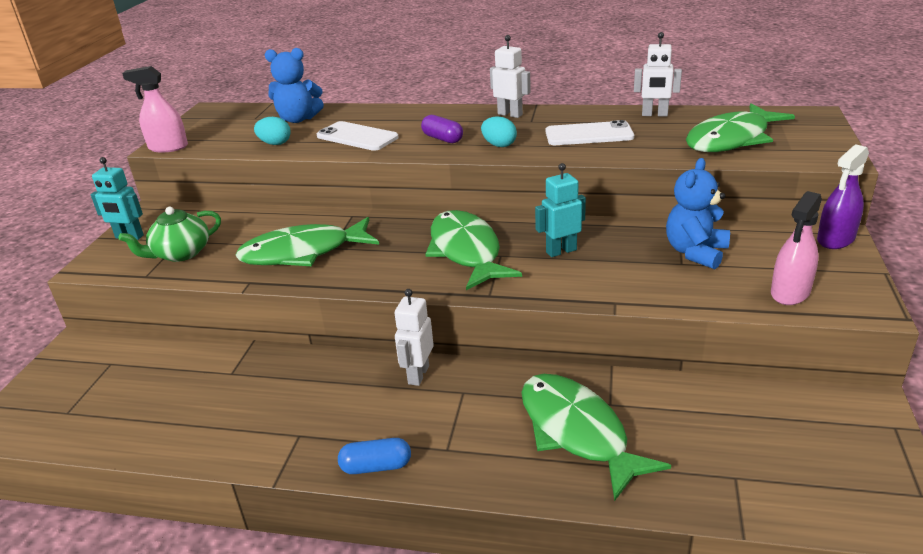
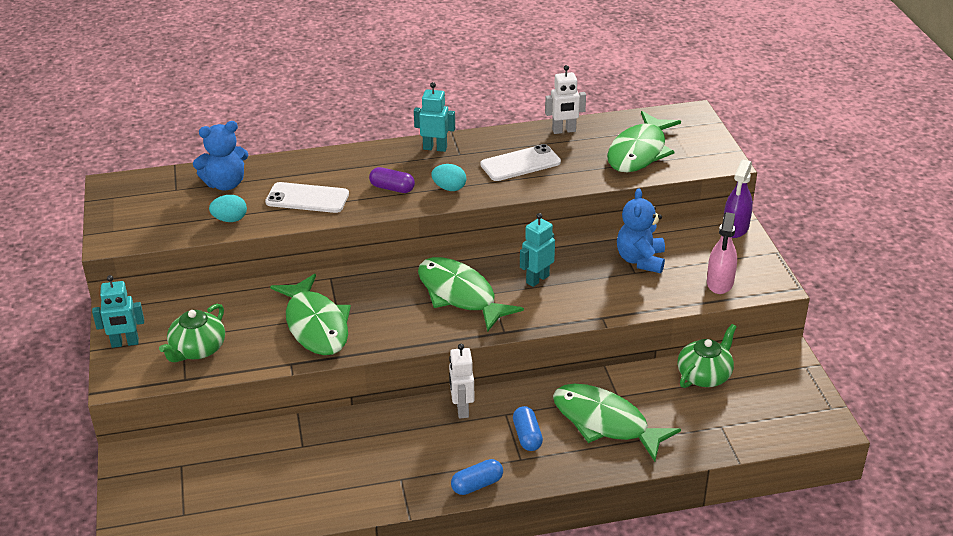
camera: 25 degrees left, 5 degrees up
pink spray bottle [122,66,188,152] -> none
green fish [235,217,379,266] -> green fish turned 75 degrees counterclockwise [270,274,351,355]
white robot [490,35,531,118] -> turquoise robot [414,82,455,152]
none -> blue capsule [513,406,543,451]
none -> green teapot [678,324,736,388]

